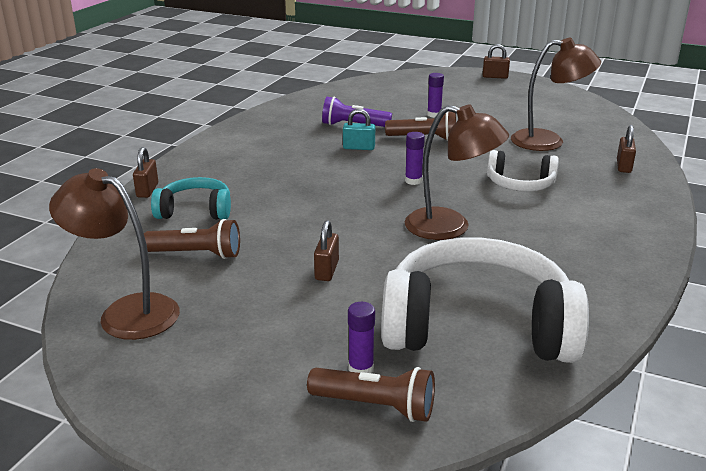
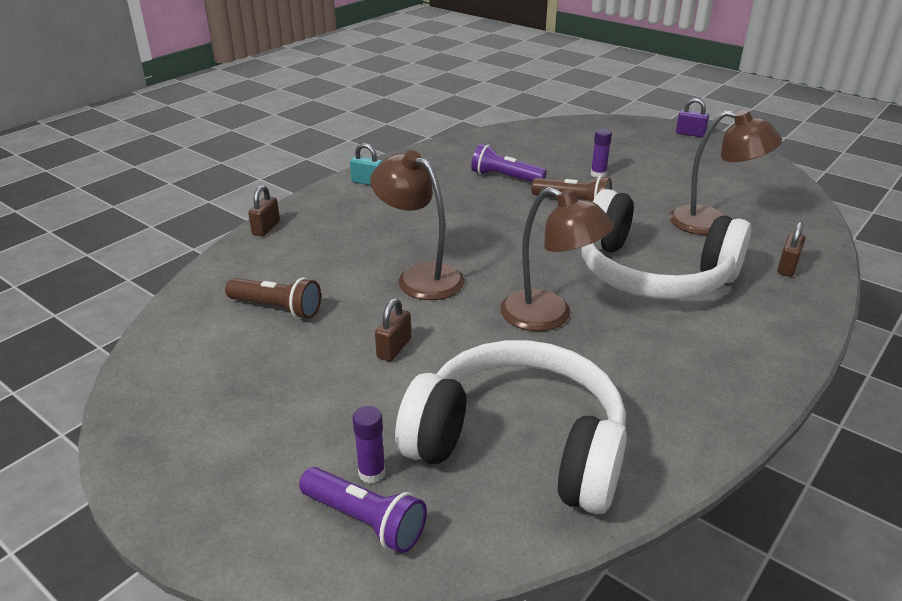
camera: 15 degrees right, 5 degrees up
brown lamp [49,168,180,340] -> brown lamp moved to [370,150,465,300]
turquoise headphones [151,177,231,220] -> none
brown flashlight [307,367,435,422] -> purple flashlight [299,467,427,553]
turquoise padlock [343,109,375,150] -> turquoise padlock moved to [350,143,383,185]
purple glue stick [405,132,425,185] -> none
brown padlock [483,44,510,79] -> purple padlock [676,98,709,137]
white headphones [487,150,559,192] -> white headphones [581,189,751,300], size x1.99

